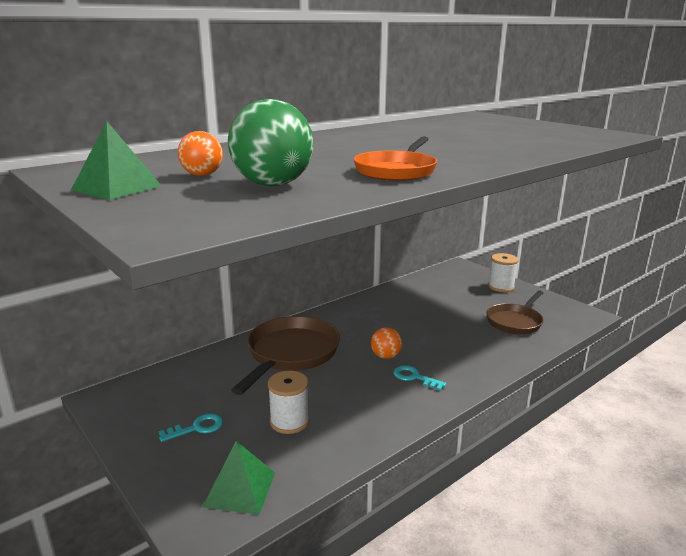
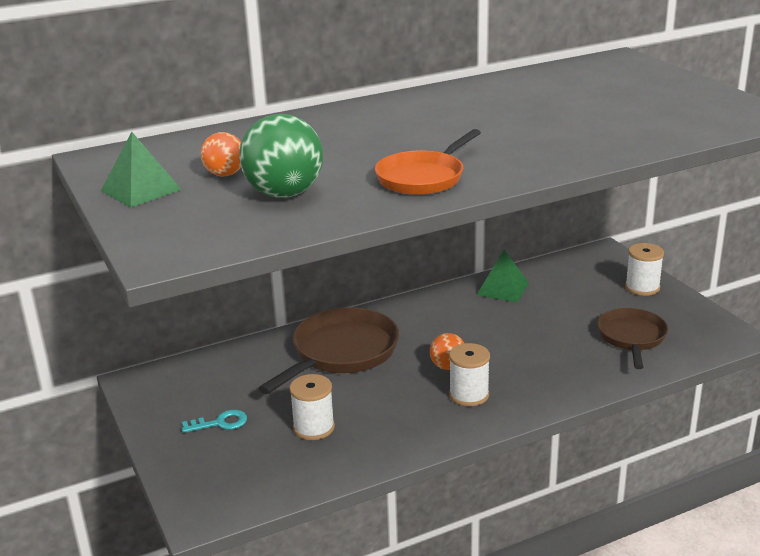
camera: 15 degrees right, 5 degrees up
green pyramid [203,441,275,515] -> green pyramid moved to [477,250,529,302]
turquoise key [393,365,446,391] -> white spool [449,343,490,406]
brown pan [486,290,544,334] -> brown pan turned 135 degrees clockwise [597,308,668,369]

